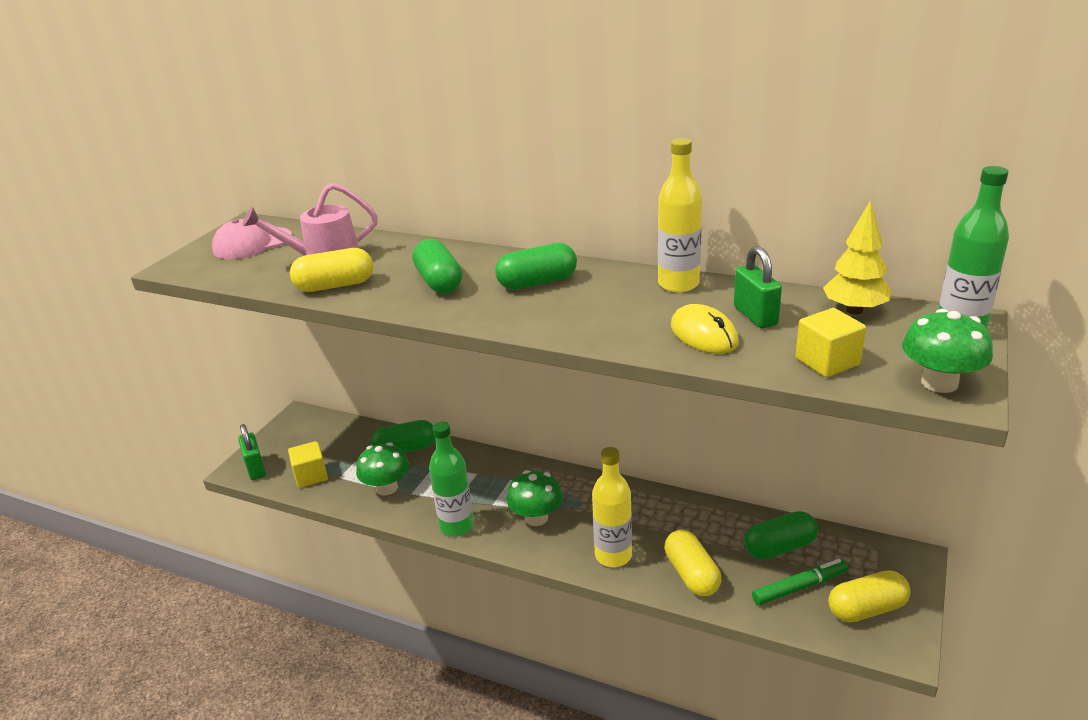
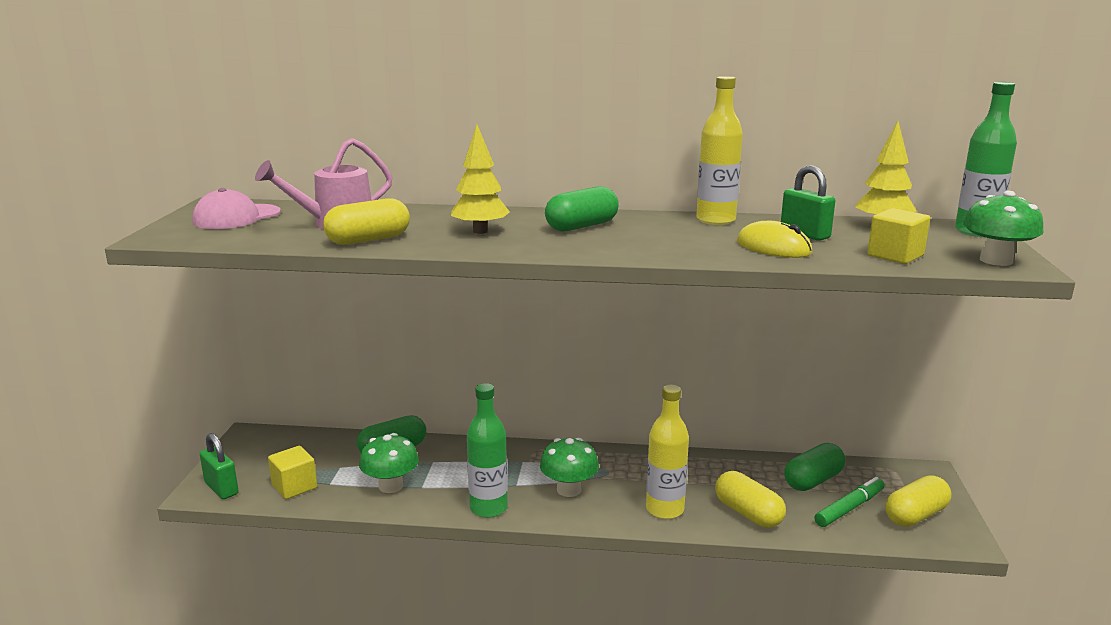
camera: 20 degrees left, 10 degrees down
green capsule [412,239,462,293] -> yellow tree [451,124,510,234]

